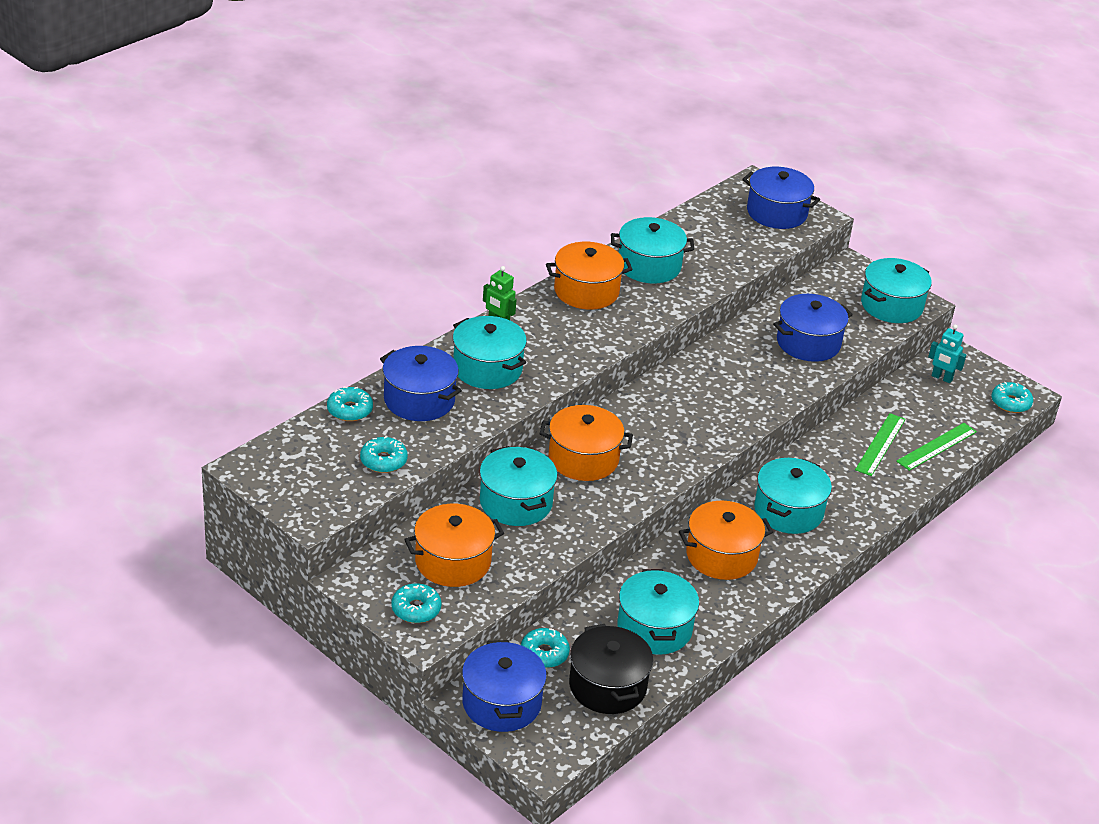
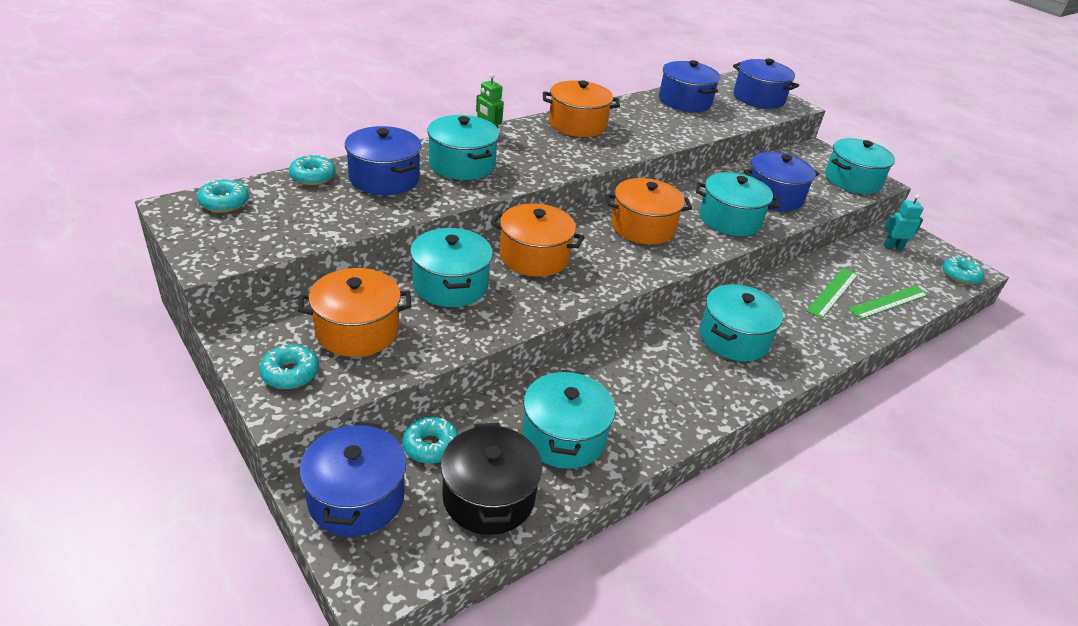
camera: 10 degrees right, 0 degrees up
turquoise donut [360,436,408,473] -> turquoise donut moved to [197,179,249,212]
turquoise pot [611,217,694,283] -> turquoise pot moved to [696,172,779,236]
orange pot [679,500,773,580] -> orange pot moved to [605,178,692,245]
turquoise robot [928,325,966,383] -> turquoise robot turned 135 degrees clockwise [884,195,924,250]
none -> blue pot [659,60,720,112]

